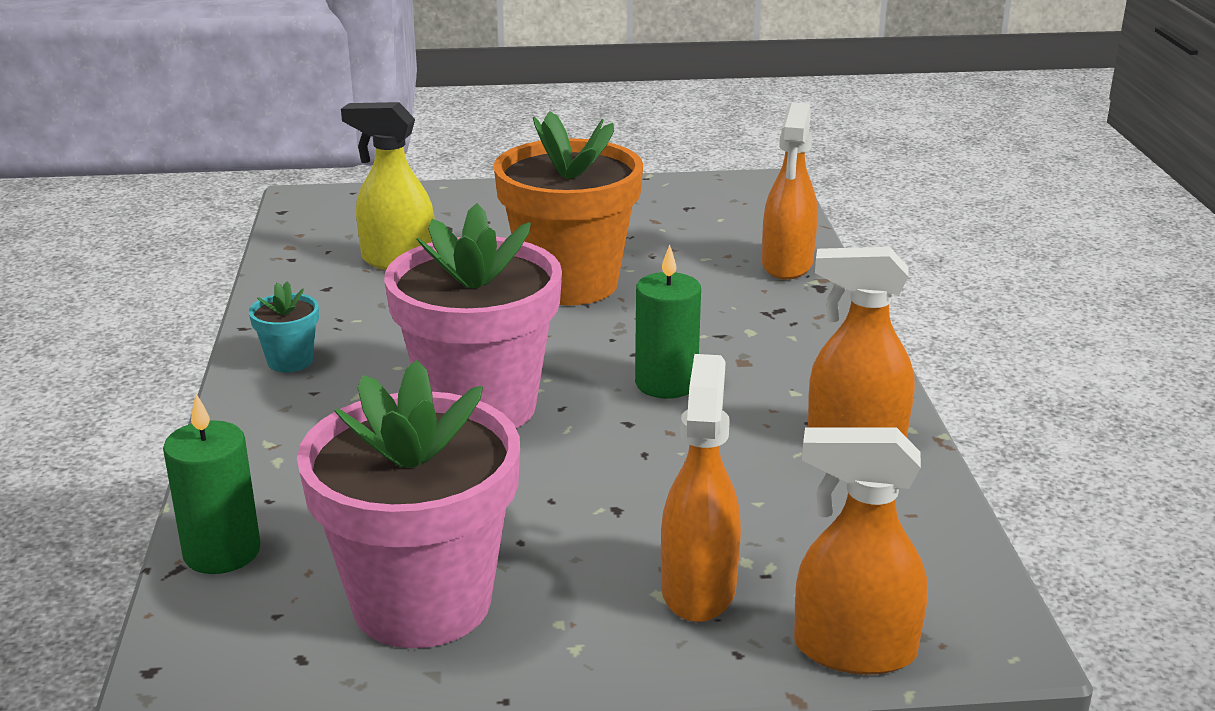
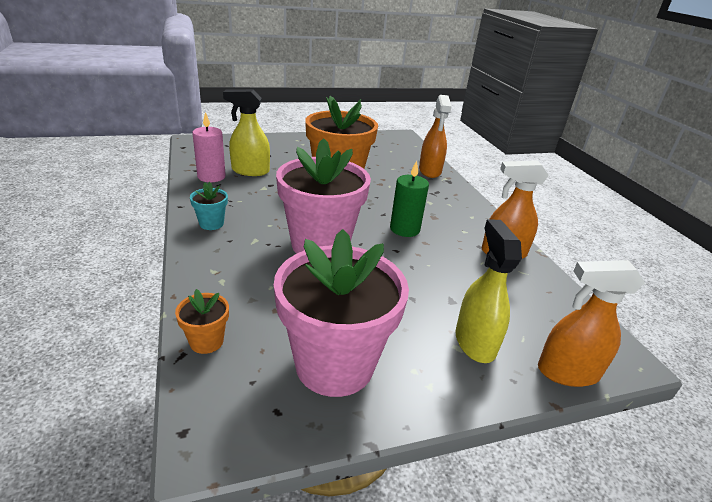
camera: 15 degrees left, 5 degrees up
green candle [163,394,261,574] -> orange flower pot [175,289,229,354]
orange spray bottle [661,354,741,622] -> yellow spray bottle [456,219,522,363]
none -> pink candle [192,112,226,182]

